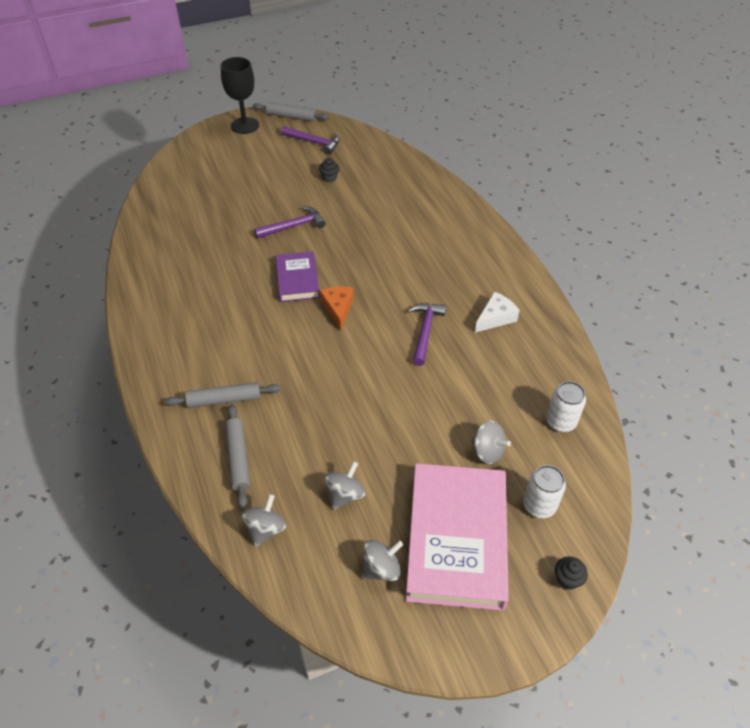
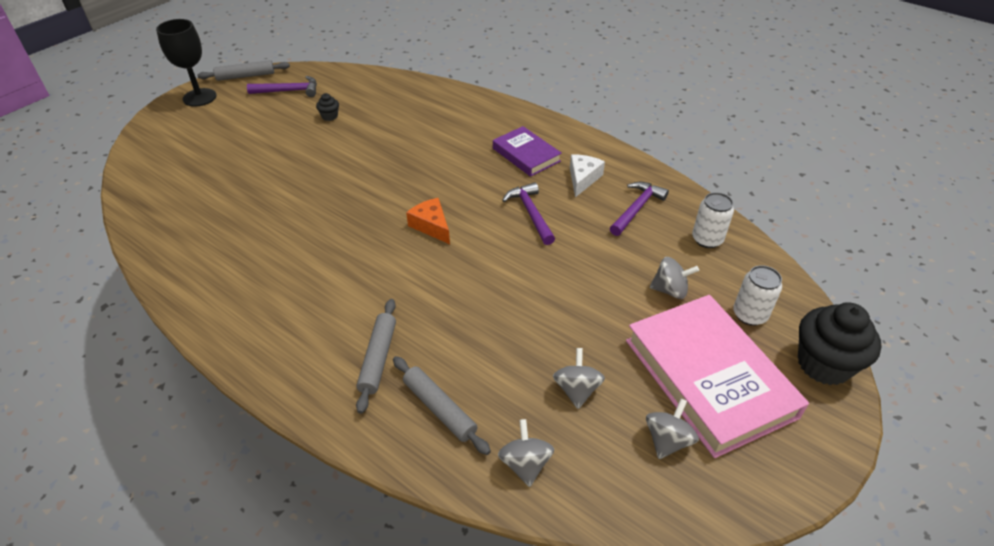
camera: 30 degrees left, 5 degrees down
grey rolling pin [165,382,281,408] -> grey rolling pin turned 45 degrees counterclockwise [356,299,396,414]
purple hammer [254,206,326,239] -> purple hammer moved to [610,182,669,236]
purple book [276,251,320,302] -> purple book moved to [493,126,562,177]
black cupcake [555,556,588,590] -> black cupcake [798,302,882,385], size x2.25

